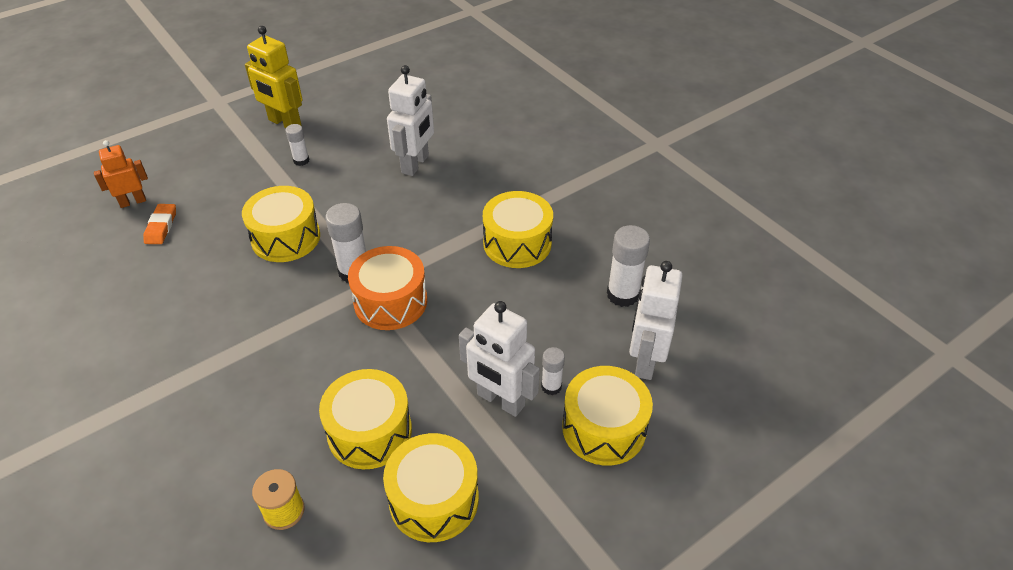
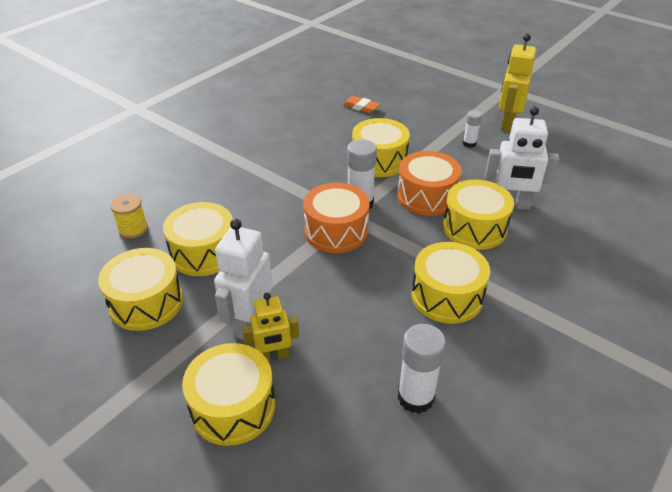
camera: 75 degrees right, 5 degrees down
orange robot [94,140,148,208] -> none
orange eraser [143,204,176,244] -> orange eraser turned 45 degrees clockwise [343,96,380,113]
white glue stick [541,347,565,395] -> yellow robot [242,293,299,362]
white robot [629,261,683,380] -> none
none -> orange drum [397,151,462,216]
none -> yellow drum [443,180,514,250]

